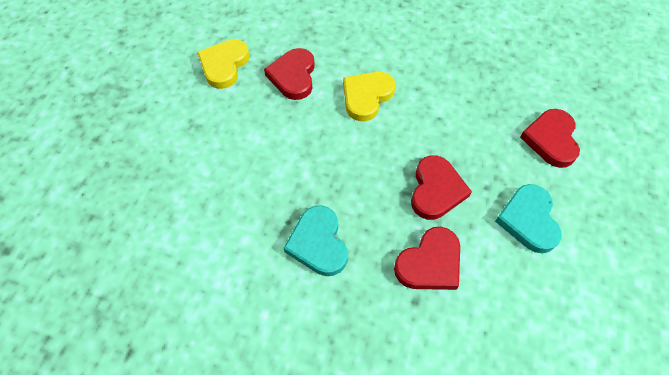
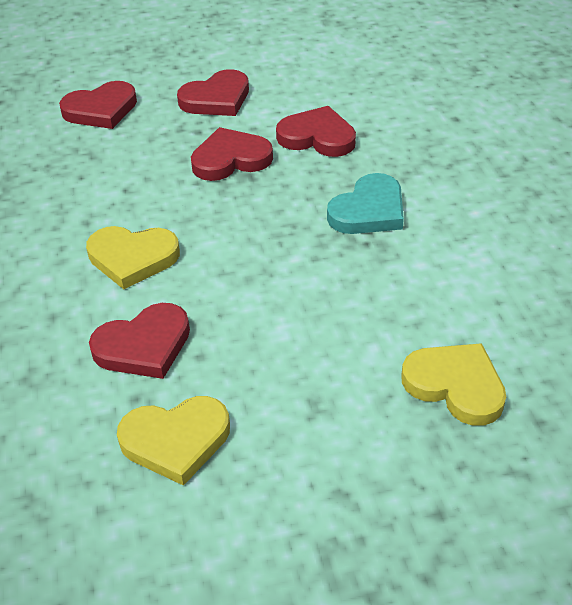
camera: 120 degrees left, 15 degrees down
turquoise heart [495,184,562,253] -> red heart [177,69,249,116]
none -> yellow heart [401,343,506,426]

